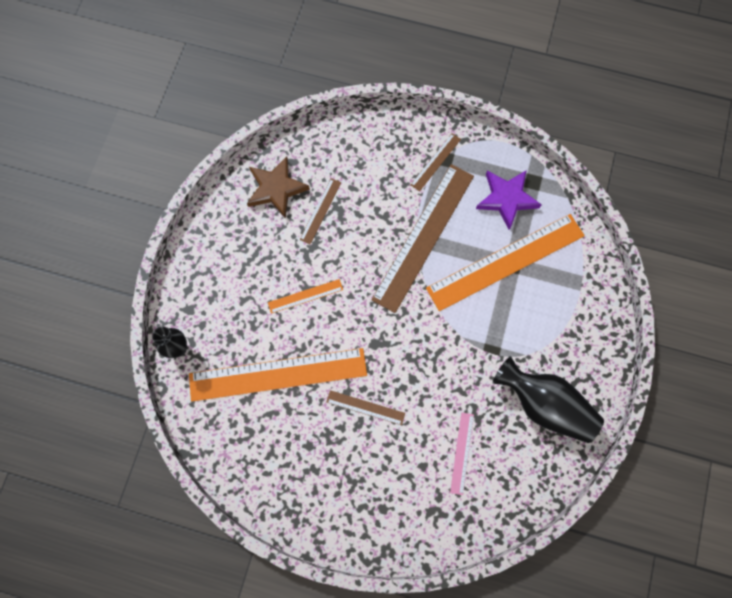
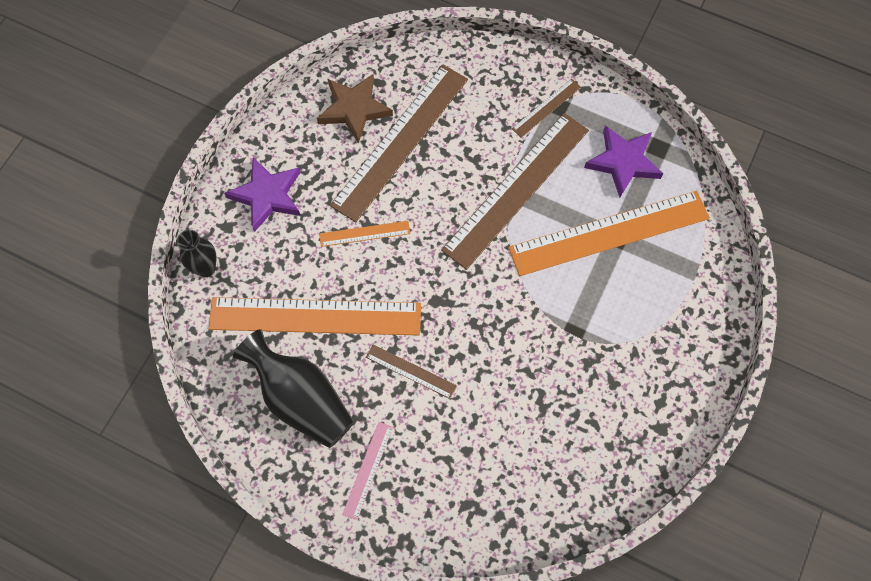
camera: 10 degrees right, 5 degrees down
brown ruler [300,178,341,244] -> brown ruler [330,64,468,222], size x2.26
pink ruler [450,412,474,495] -> pink ruler moved to [342,422,393,520]
black vase [493,356,604,443] -> black vase moved to [233,329,354,448]
none -> purple star [224,157,301,232]

